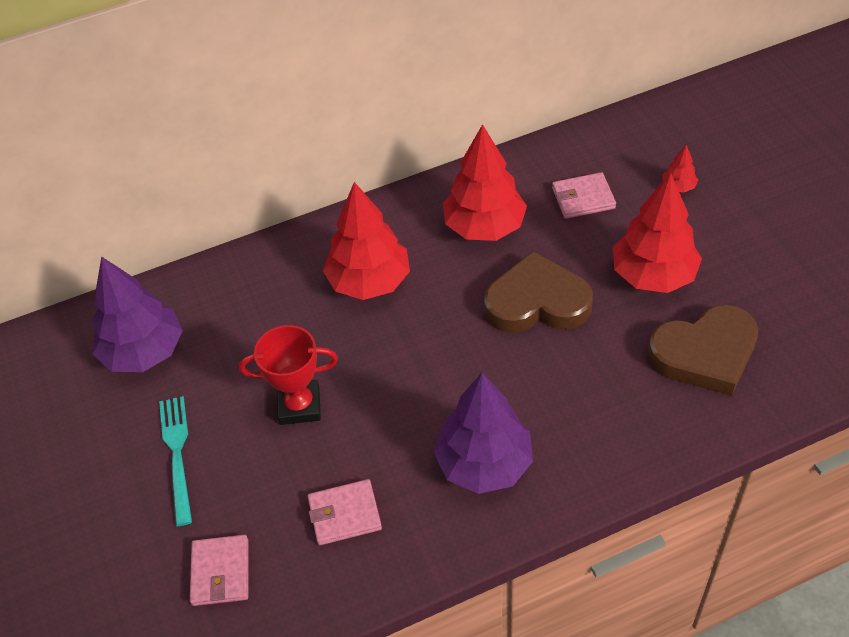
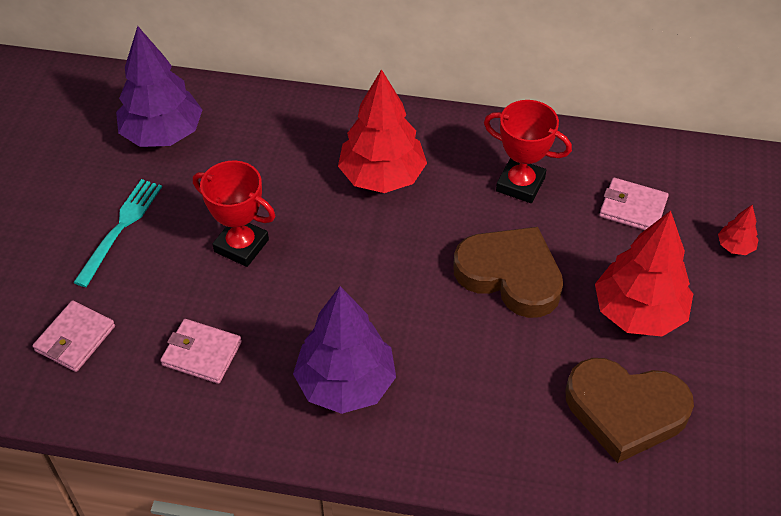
camera: 30 degrees right, 0 degrees up
red tree [443,124,527,241] -> red trophy [484,100,572,203]

